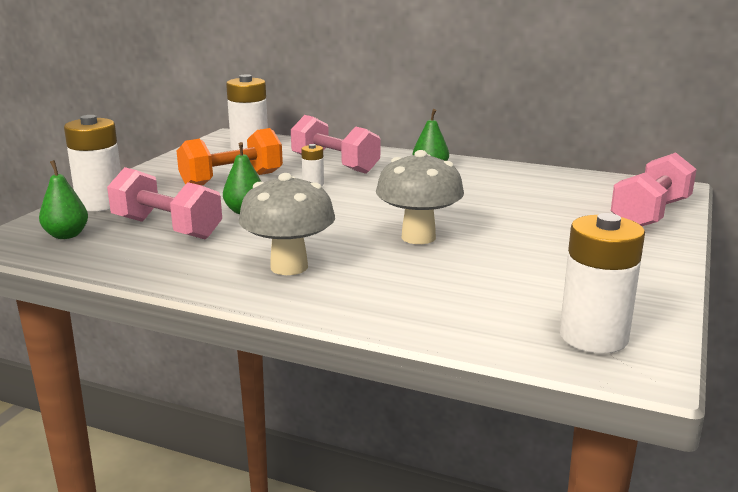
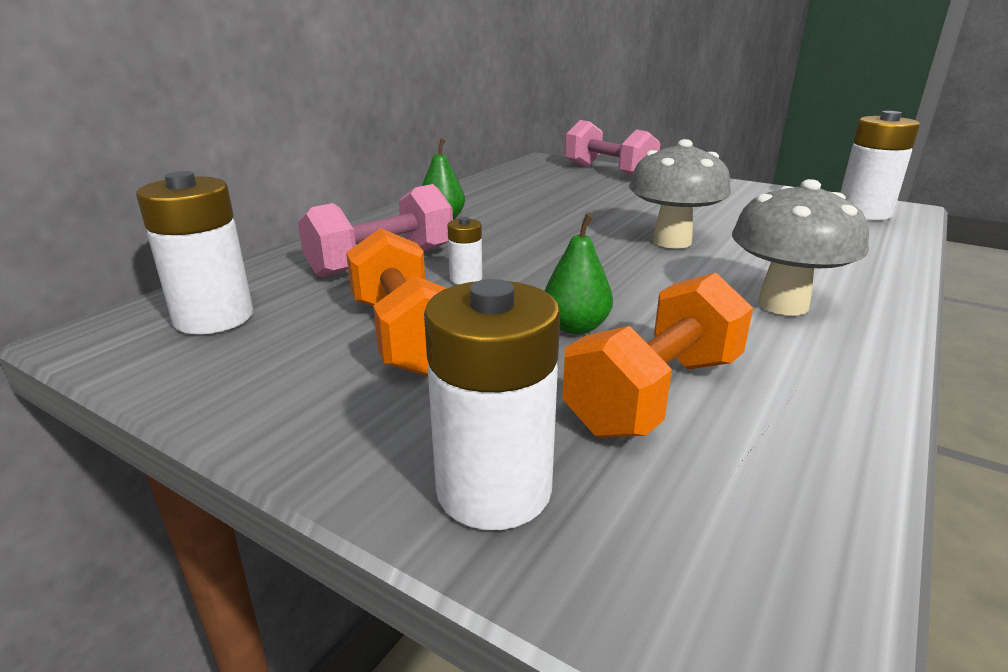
camera: 80 degrees left, 5 degrees up
green pear [39,160,88,239] -> none
pink dumbbell [107,167,222,240] -> orange dumbbell [562,273,753,438]

